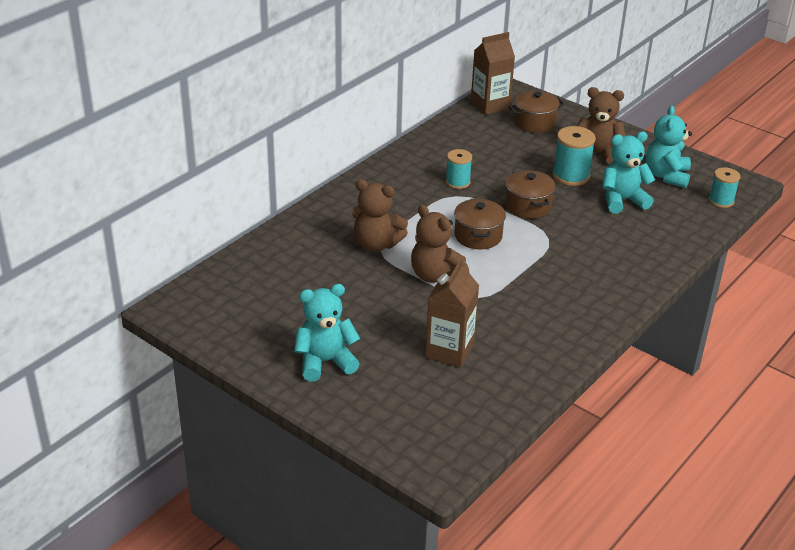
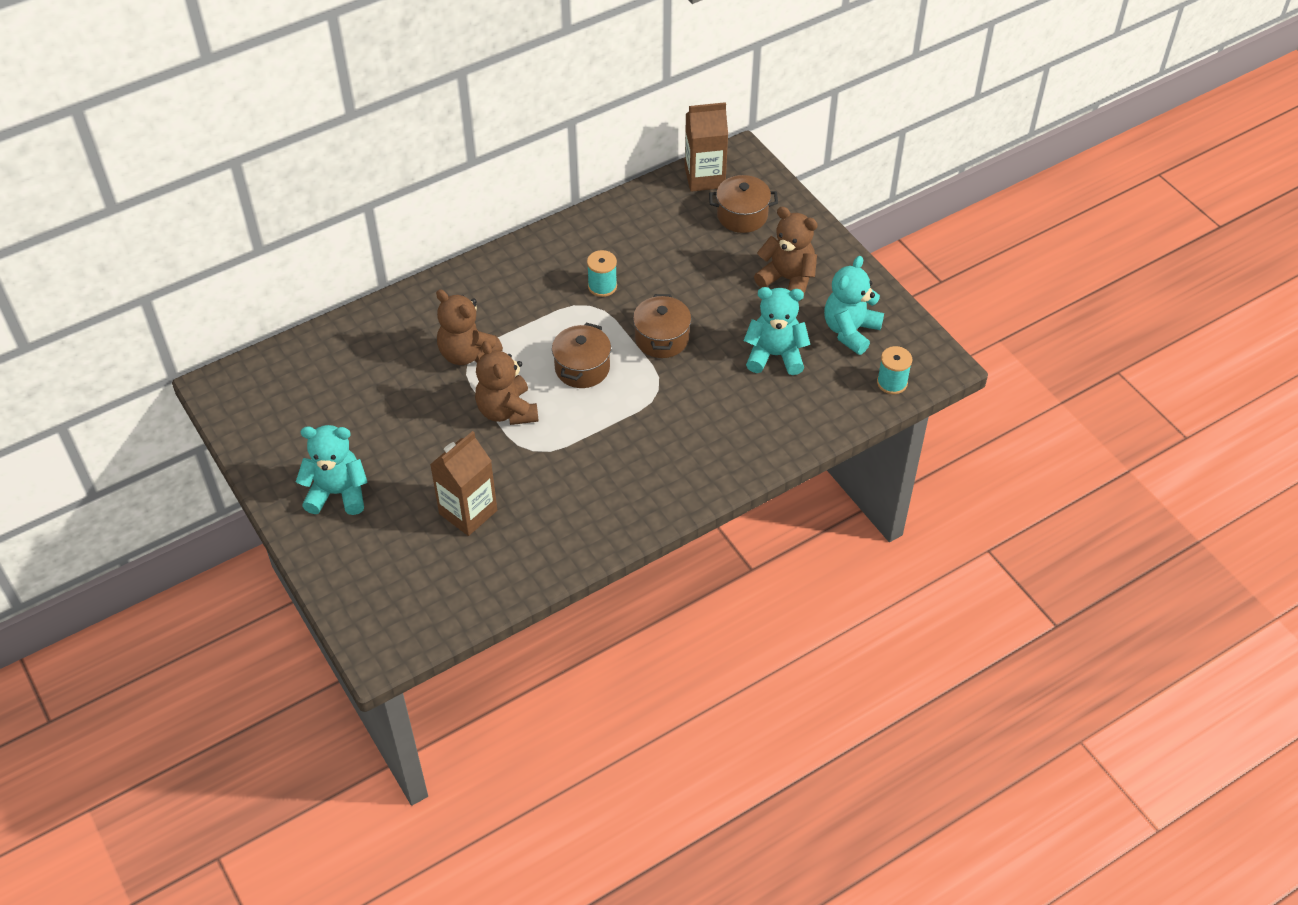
camera: 20 degrees right, 15 degrees up
turquoise spool [553,126,596,186] -> none

